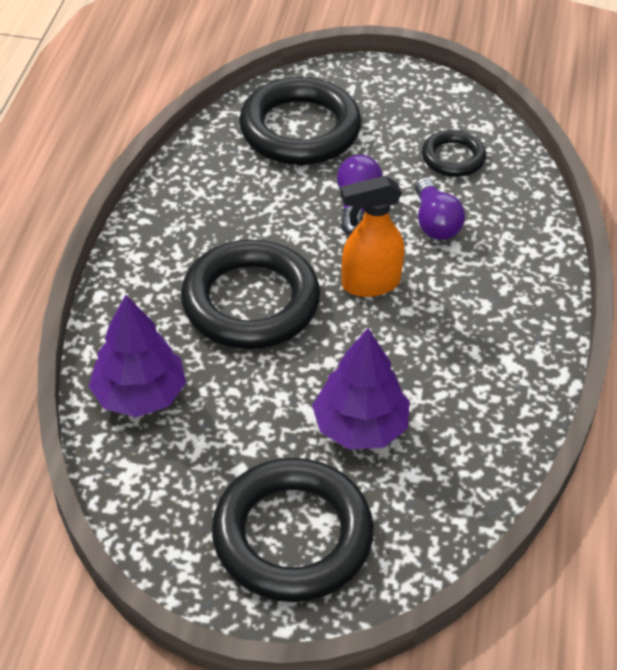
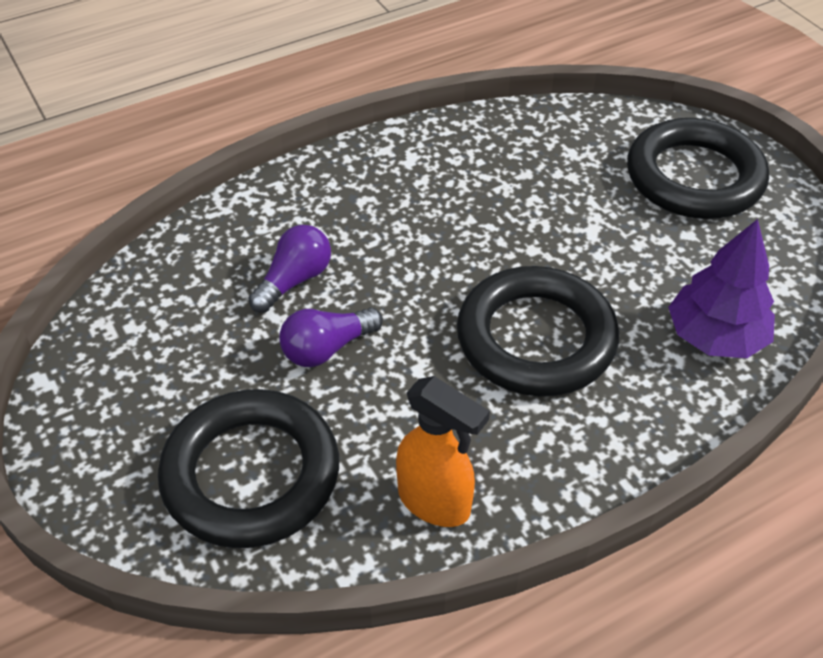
camera: 130 degrees left, 0 degrees up
purple tree [312,328,410,449] -> none
orange spray bottle [340,176,405,297] -> orange spray bottle moved to [396,376,490,527]
black ring [422,130,486,177] -> none

